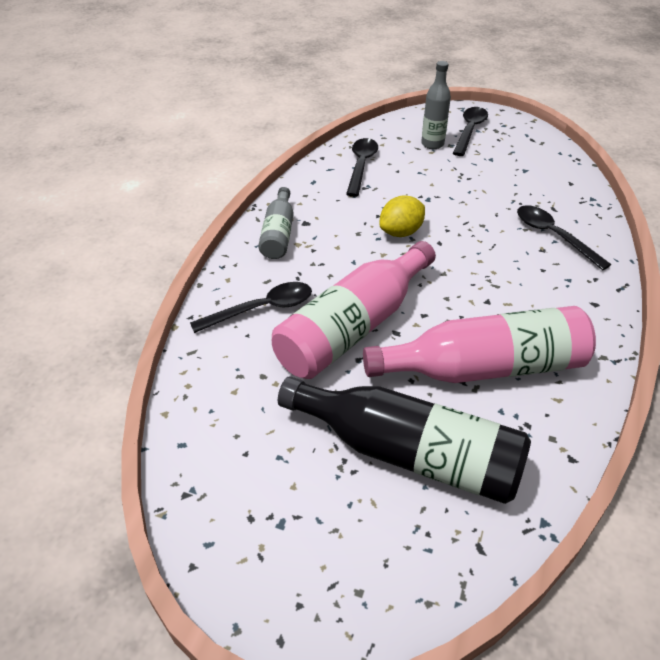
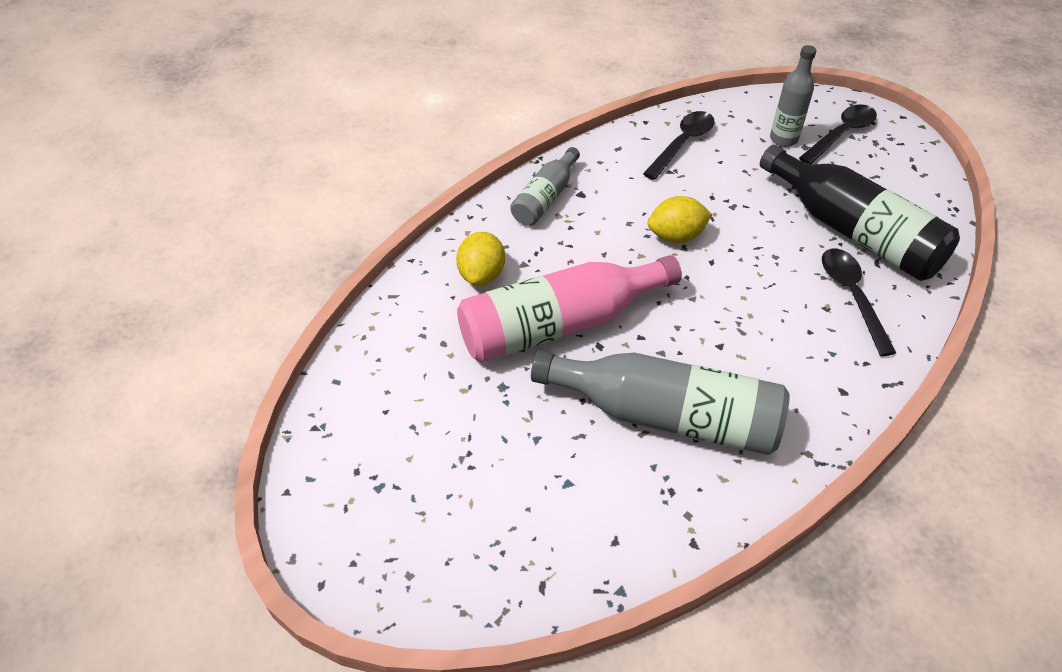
camera: 25 degrees right, 5 degrees up
black spoon [190,282,312,333] -> yellow lemon [456,232,505,285]
black bottle [278,376,531,504] -> black bottle moved to [760,145,960,281]
pink bottle [363,306,596,383] -> grey bottle [531,350,790,455]

